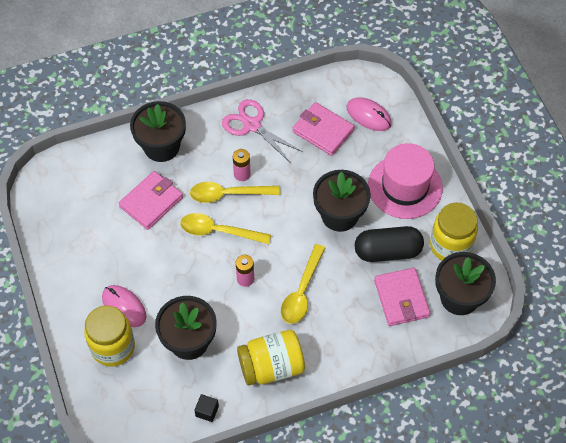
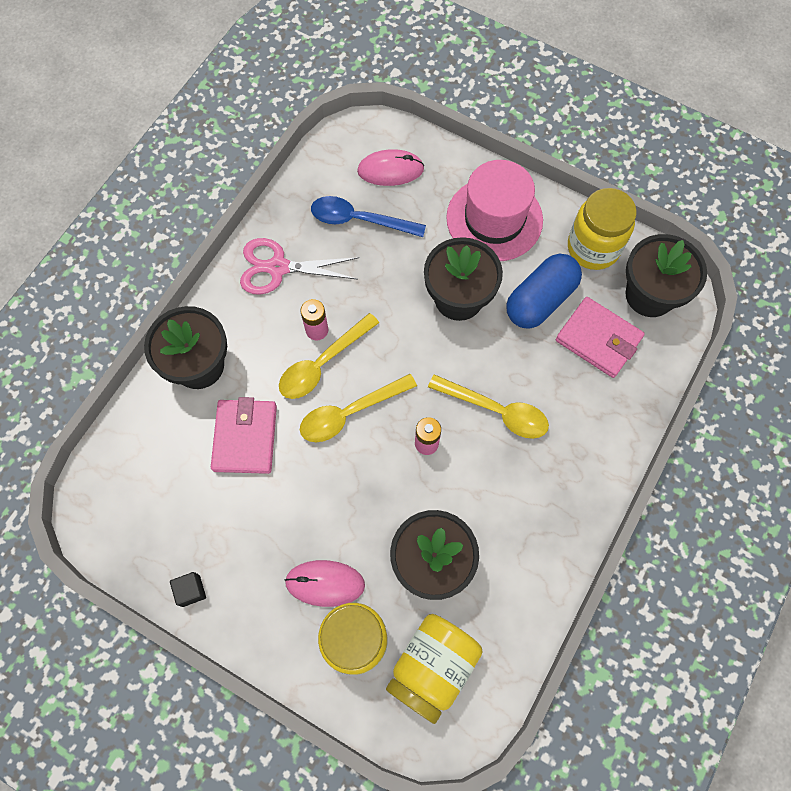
camera: 40 degrees left, 10 degrees up
black cube [194,394,219,422] -> black cube moved to [170,572,206,607]
yellow jar [237,330,305,385] -> yellow jar moved to [386,614,483,724]
yellow spoon [281,244,325,324] -> yellow spoon turned 45 degrees counterclockwise [428,374,549,439]
pink wallet [293,102,355,156] -> blue spoon [311,196,426,237]
black capsule [355,226,424,262] -> blue capsule [506,254,582,329]

